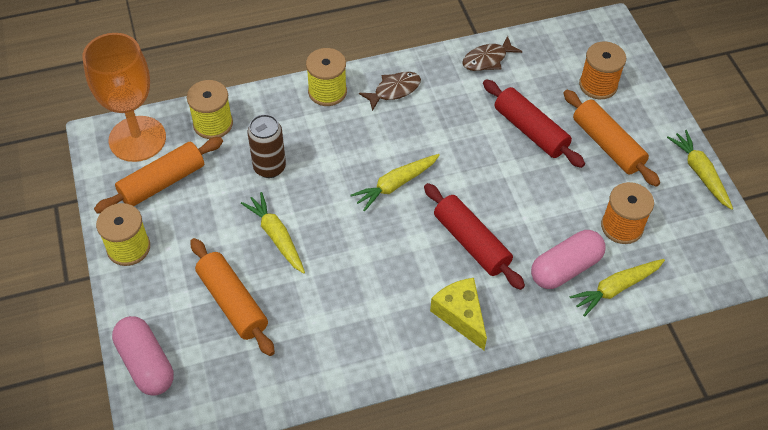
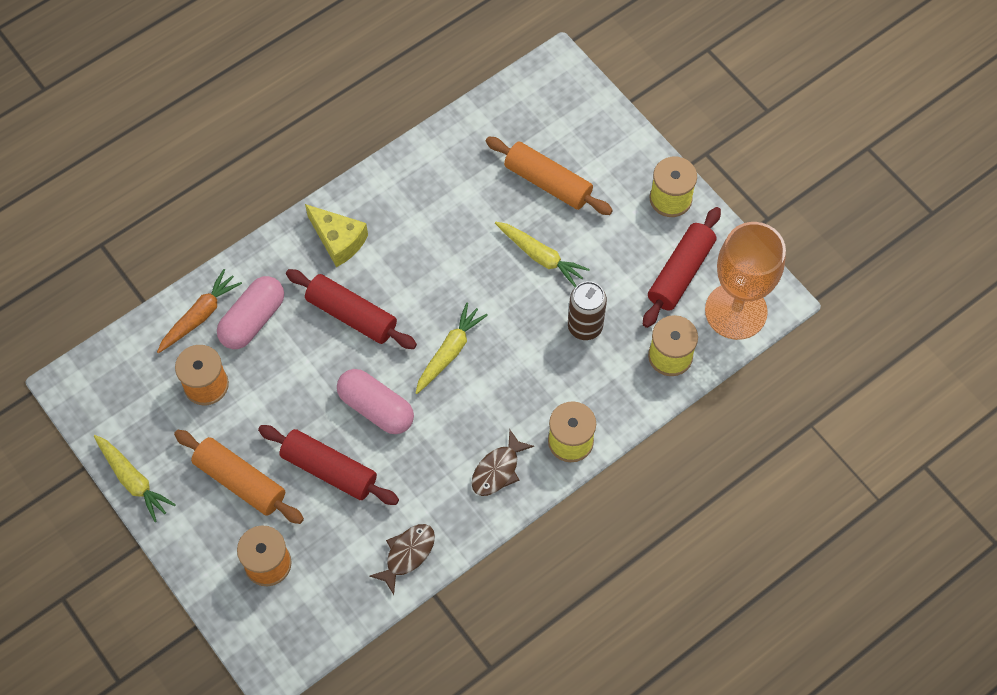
camera: 160 degrees right, 10 degrees up
orange rolling pin [94,137,223,214] -> red rolling pin [643,207,721,328]
pink capsule [112,316,174,396] -> pink capsule moved to [337,369,414,434]
yellow carrot [569,259,665,317] -> orange carrot [157,269,242,353]

